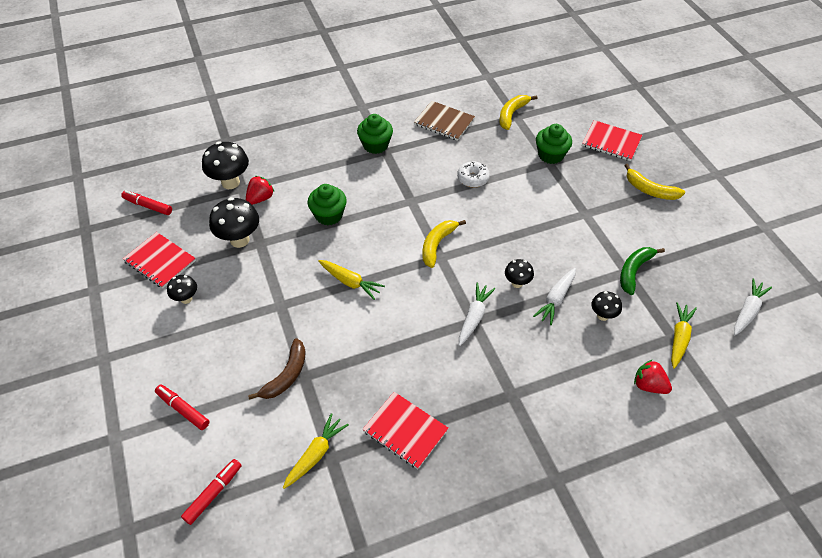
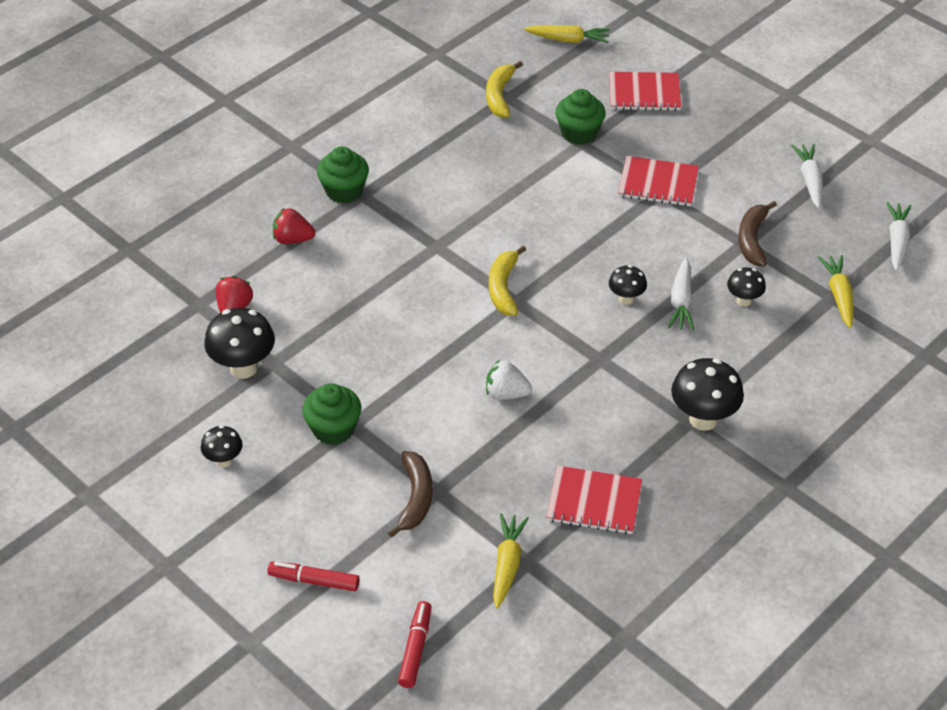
camera: 25 degrees left, 5 degrees down
red marker [121,190,172,215] -> none
red notebook [123,232,196,288] -> red notebook moved to [618,156,699,206]
black mushroom [202,141,249,189] -> black mushroom moved to [671,358,744,431]
green cupcake [307,184,347,225] -> green cupcake moved to [302,383,361,445]
yellow carrot [318,260,385,300] -> yellow carrot moved to [524,25,610,43]
brown notebook [414,101,475,141] -> none
white donut [457,161,490,188] -> none
white carrot [459,283,495,346] -> white carrot moved to [791,144,823,208]
green banana [620,247,665,295] -> brown banana [738,201,777,267]
yellow banana [624,164,685,200] -> none
red strawberry [634,359,672,394] -> red strawberry moved to [273,207,315,244]
none -> white strawberry [486,360,532,400]

